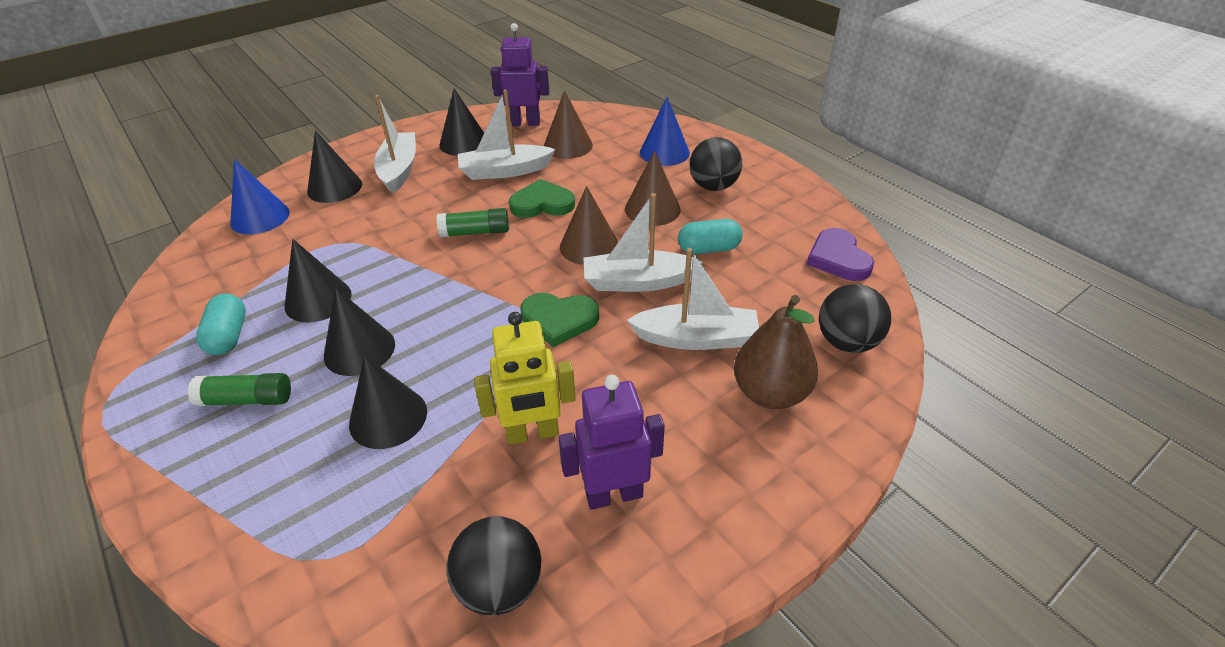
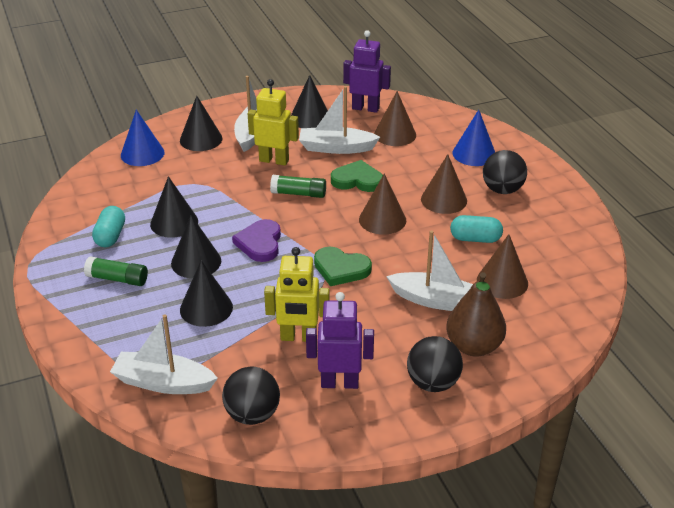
camera: 15 degrees right, 5 degrees down
white boat [584,193,703,292] -> white boat moved to [110,314,218,394]
purple heart [807,228,874,281] -> purple heart moved to [232,219,281,262]
black ball [819,284,891,353] -> black ball moved to [407,336,463,392]
none -> yellow robot [248,79,299,166]
none -> brown cone [477,234,528,299]

